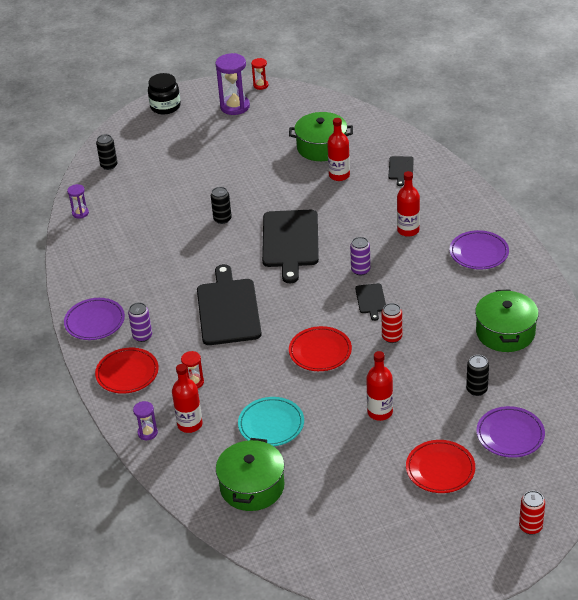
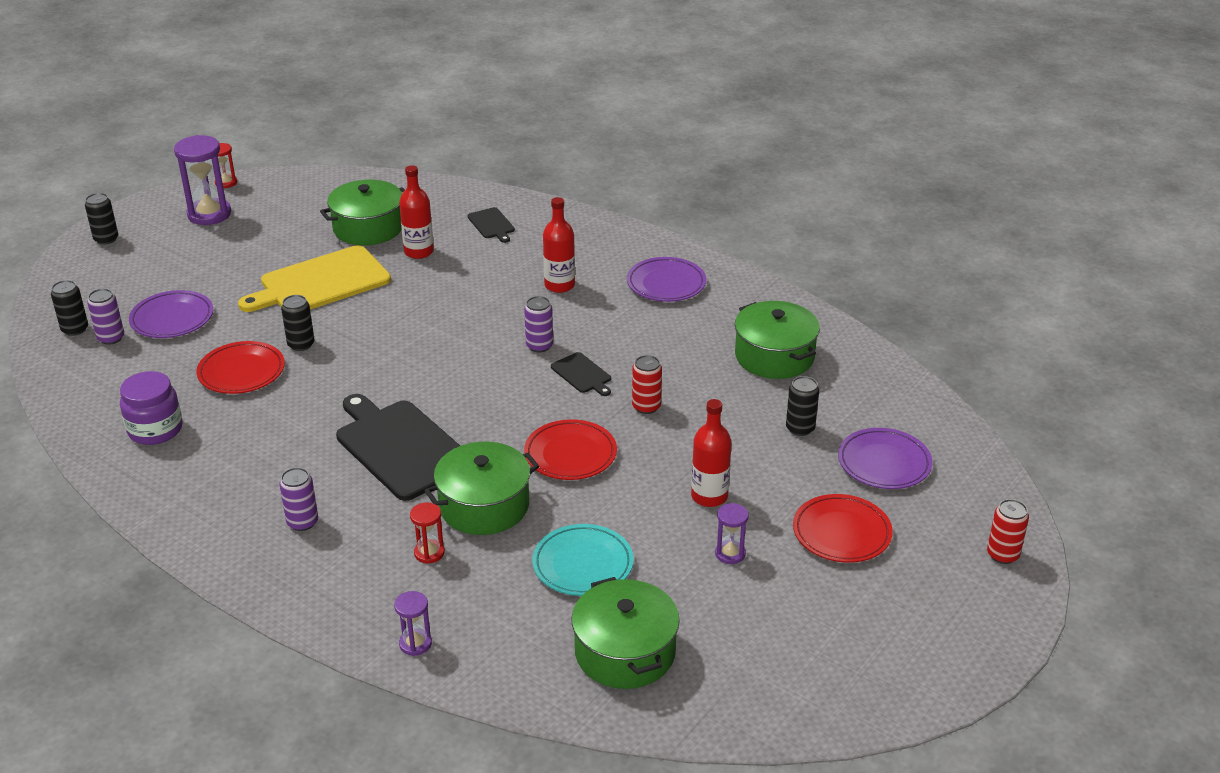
camera: 35 degrees left, 5 degrees down
purple plate [64,298,125,340] -> purple plate moved to [129,290,213,338]
purple hourglass [67,184,89,219] -> purple hourglass moved to [715,503,749,564]
red plate [95,348,159,394] -> red plate moved to [196,341,285,394]
black jar [148,73,181,115] -> black can [85,193,118,245]
red bottle [172,364,202,433] -> none
black cutting board [262,210,319,283] -> none
none -> purple can [87,289,124,345]
none -> purple jar [120,371,183,445]
none -> yellow cutting board [238,245,391,312]
none -> green pot [424,442,539,535]

